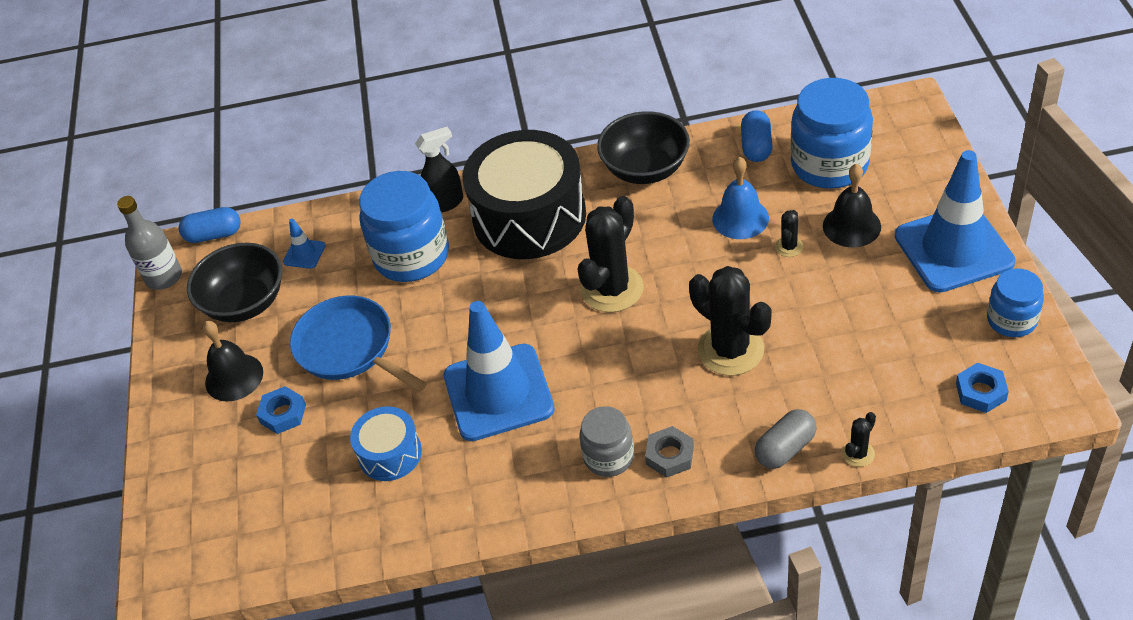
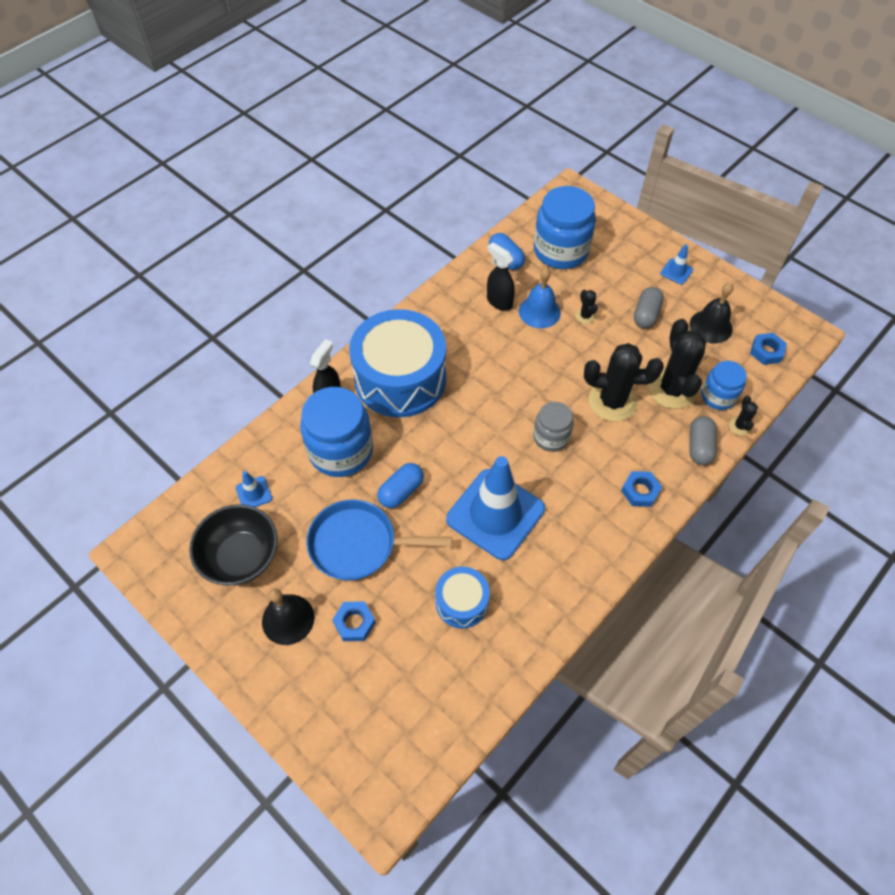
camera: 45 degrees left, 10 degrees up
grey bottle [117,196,182,290] -> none
blue capsule [179,207,241,243] -> blue capsule moved to [377,463,424,508]
black drum [463,130,586,259] -> blue drum [349,309,446,418]
black cactus [578,196,644,312] -> black cactus moved to [648,319,706,409]
grey jar [579,406,634,477] -> grey jar moved to [533,402,574,452]
black bowl [597,111,690,184] -> none
grey nut [645,426,694,478] -> blue nut [621,471,662,507]
black bell [823,164,881,247] -> black bell moved to [690,283,734,343]
blue traffic cone [895,150,1015,292] -> blue traffic cone [660,244,693,284], size x0.41
blue jar [987,268,1044,337] -> blue jar moved to [701,361,747,410]
none -> black spray bottle [487,242,515,311]
none -> grey capsule [634,287,664,328]

